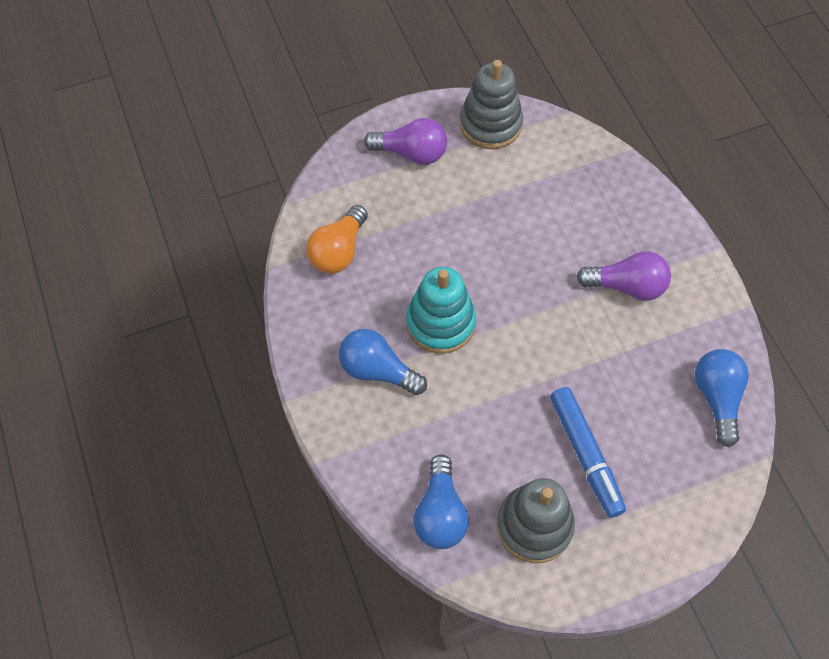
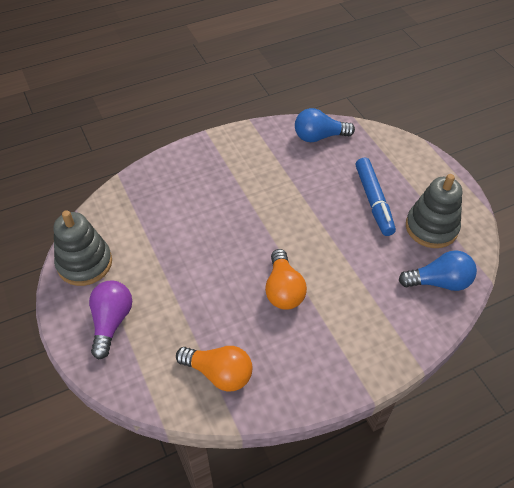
camera: 95 degrees left, 10 degrees down
blue light bulb [339,329,427,395] -> none
turquoise stacking toy [406,267,476,354] -> orange light bulb [265,249,307,310]
blue marker [550,387,626,518] -> blue marker turned 105 degrees clockwise [356,158,396,236]
purple light bulb [576,251,671,301] -> none

